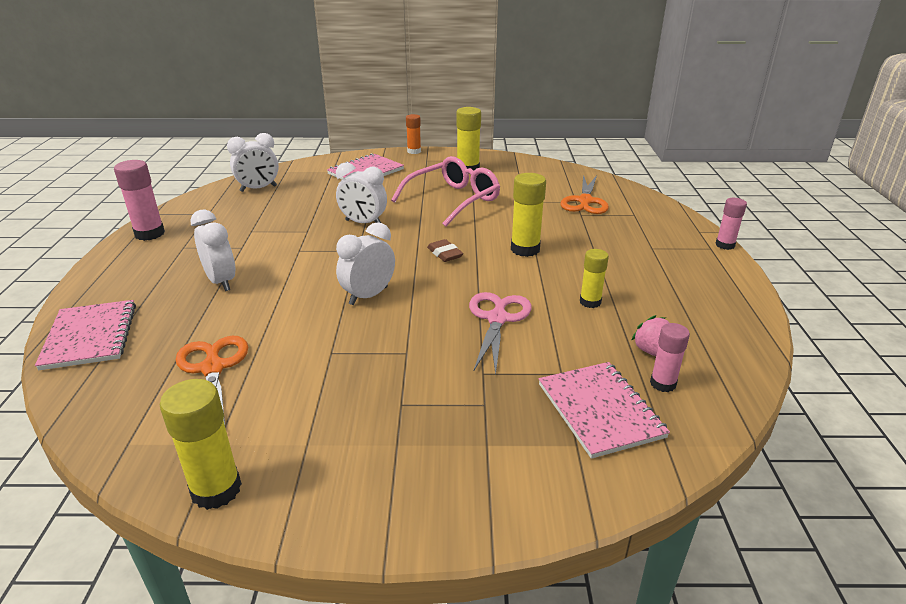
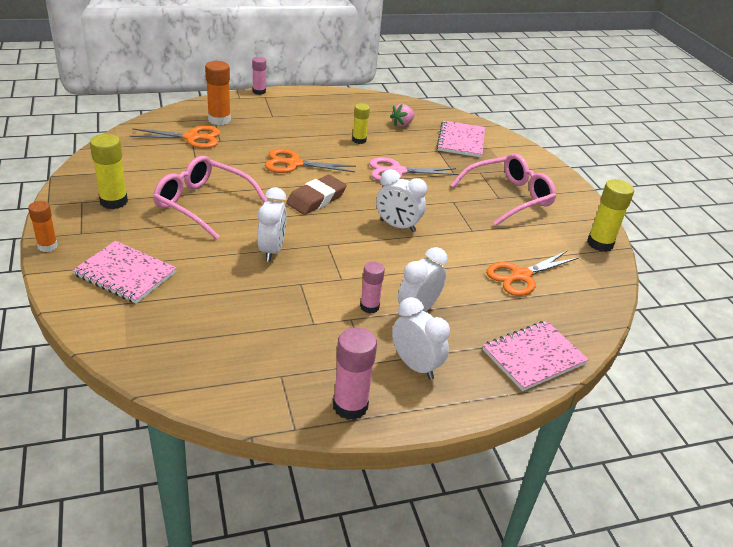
camera: 110 degrees left, 5 degrees up
white clock [227,133,279,192] -> white clock moved to [392,297,450,380]
brown eraser [427,239,463,262] -> brown eraser [286,175,347,215], size x1.67
yellow glue stick [511,173,546,257] -> orange scissors [265,149,356,173]
pink notebook [539,362,670,459] -> pink notebook turned 45 degrees counterclockwise [437,120,485,157]
pink glue stick [650,323,690,392] -> pink glue stick moved to [360,262,385,313]
none -> orange glue stick [205,61,231,125]
none -> pink glasses [450,153,556,226]

